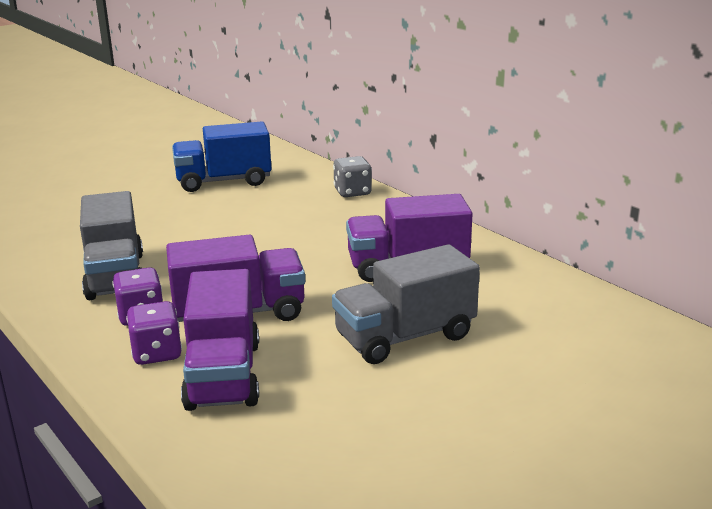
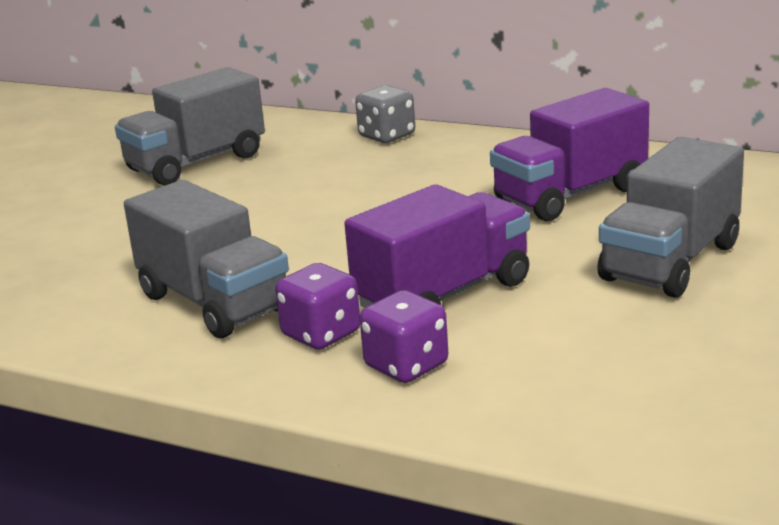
camera: 25 degrees left, 0 degrees up
blue truck [172,122,271,192] -> grey truck [115,67,265,186]
purple truck [181,269,259,411] -> none

